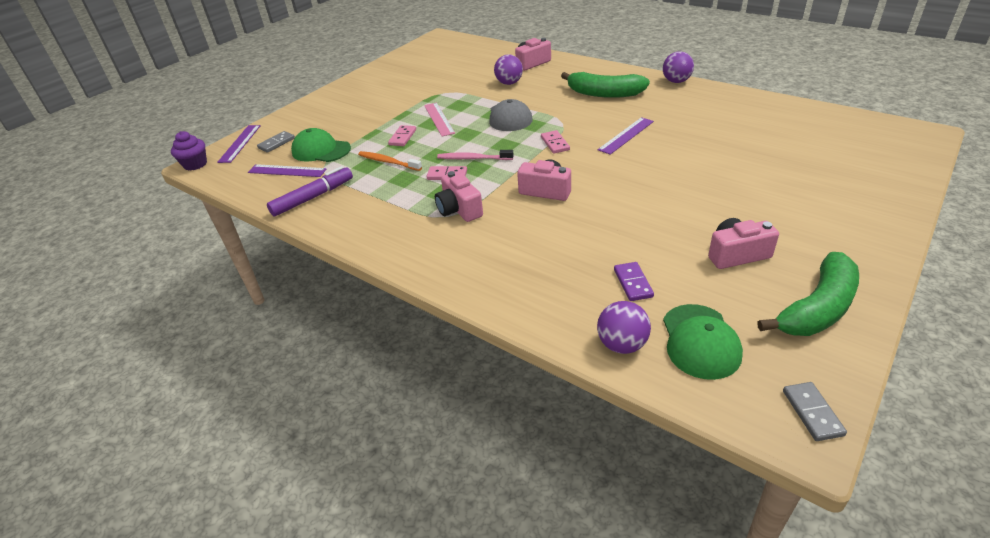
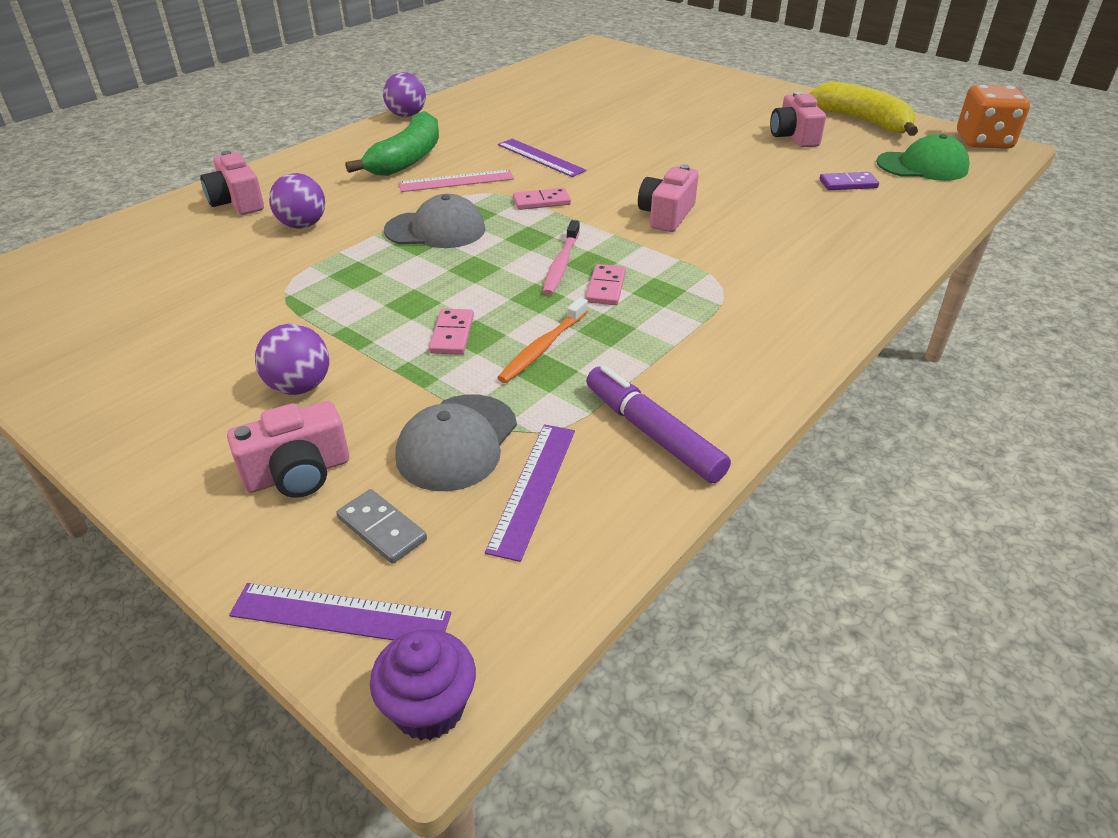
camera: 90 degrees left, 0 degrees up
green cap [291,128,351,162] -> grey cap [395,394,517,491]
pink domino [388,125,416,146] -> pink domino turned 75 degrees clockwise [429,309,474,355]
pink ruler [424,103,455,137] -> pink ruler moved to [398,170,514,192]
pink camera [435,171,483,222] -> pink camera moved to [227,401,349,498]
purple ball [597,301,651,354] -> purple ball moved to [255,324,329,395]
green banana [758,252,859,336] -> yellow banana [810,81,918,136]
grey domino [783,382,847,441] -> orange dice [957,85,1030,149]

